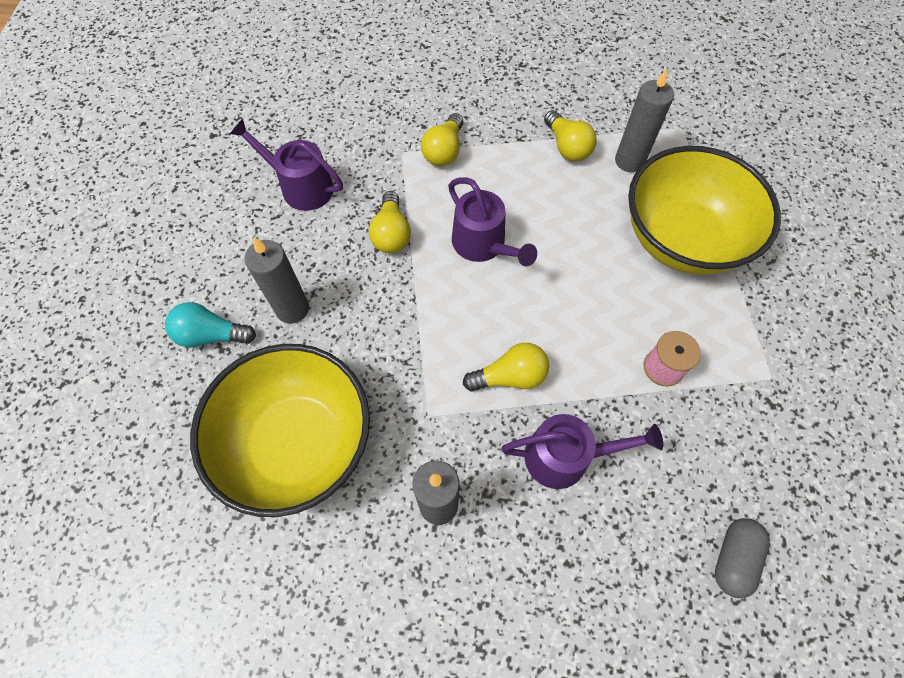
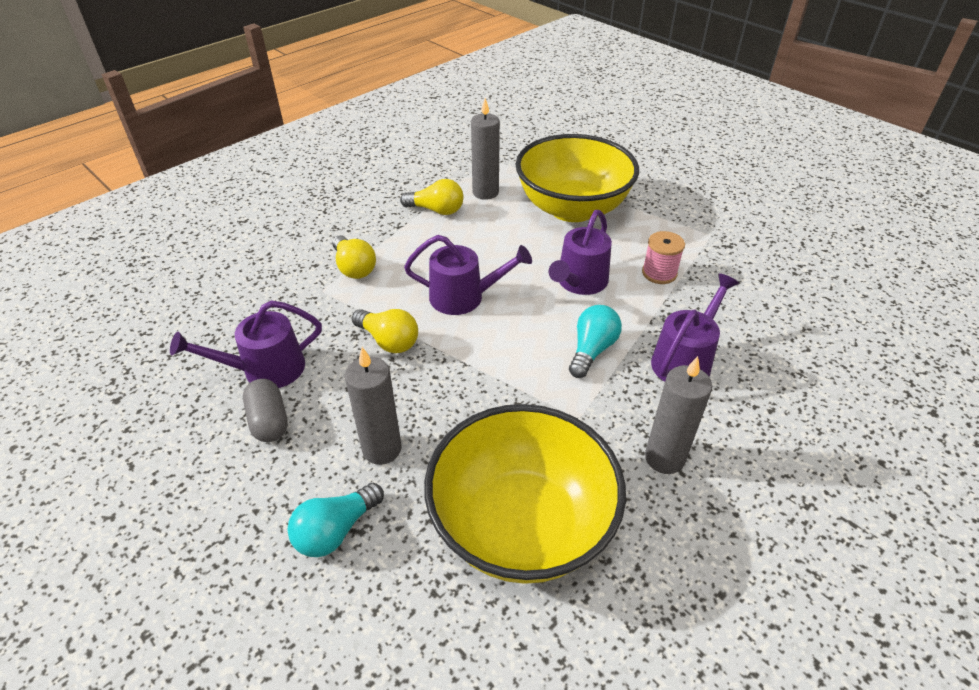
camera: 50 degrees left, 20 degrees down
yellow light bulb [463,343,549,392] -> turquoise light bulb [569,305,622,378]
grey capsule [715,518,770,598] -> grey capsule moved to [243,379,288,442]
none -> purple watering can [549,210,612,295]

